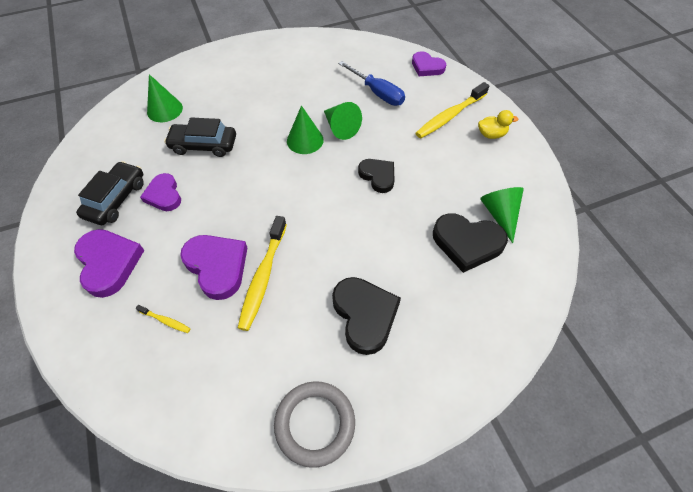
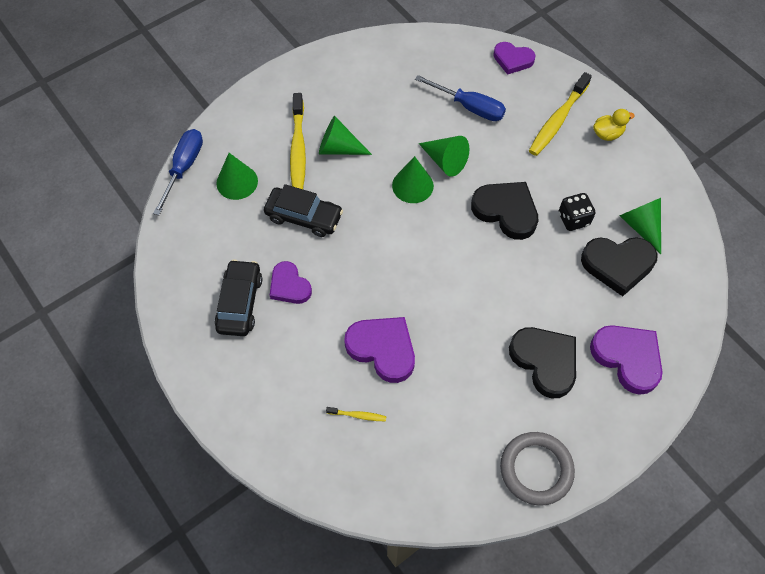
camera: 15 degrees left, 5 degrees up
purple heart [74,229,145,298] -> purple heart moved to [590,325,663,395]
black car [164,117,236,157] -> black car turned 150 degrees counterclockwise [264,184,343,237]
yellow toothbrush [238,216,287,331] -> yellow toothbrush moved to [290,93,306,189]
black heart [358,159,394,193] -> black heart [471,182,538,240], size x1.53
none -> blue screwdriver [153,129,203,215]
none -> green cone [319,116,372,155]
none -> black dice [559,193,596,231]

